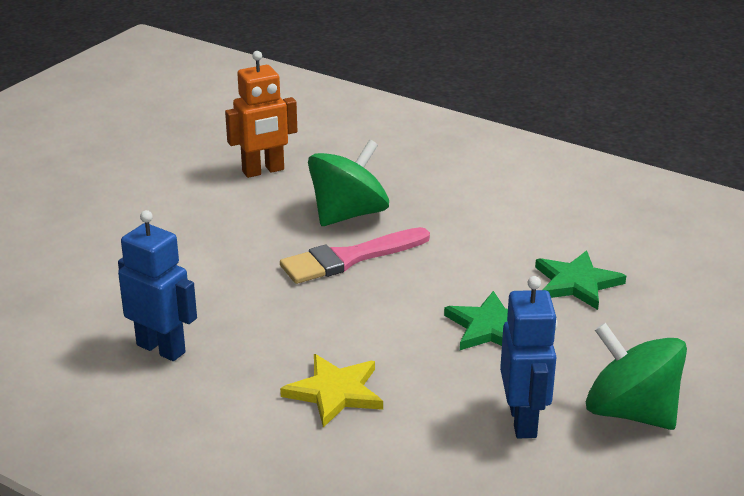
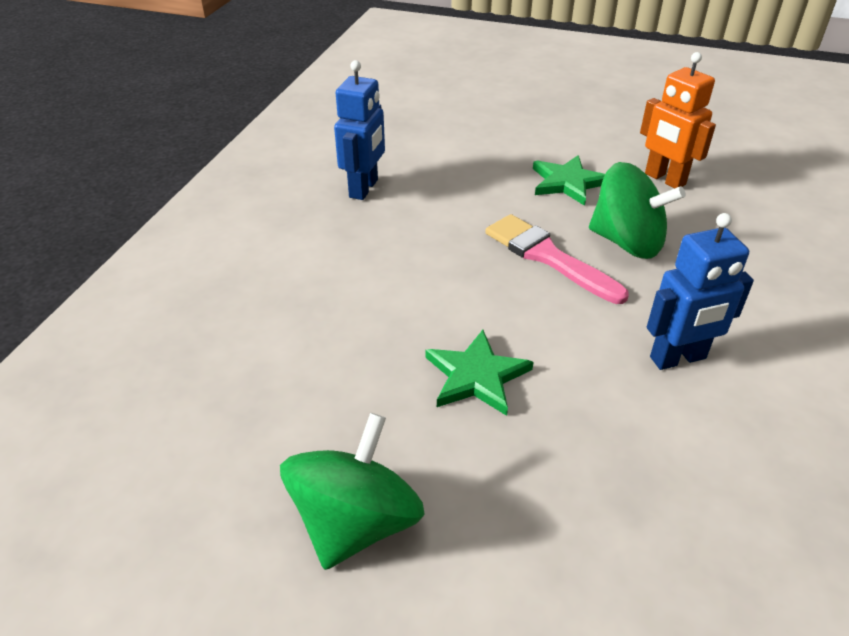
camera: 75 degrees right, 10 degrees up
yellow star [280,354,383,428] -> none
blue robot [500,276,558,438] -> blue robot moved to [647,213,754,370]
green star [535,250,626,310] -> green star moved to [533,155,605,206]

